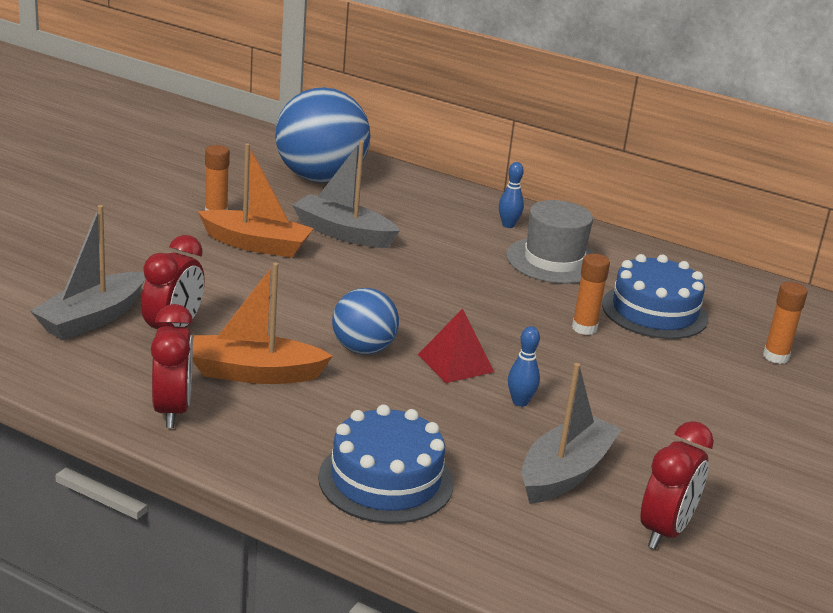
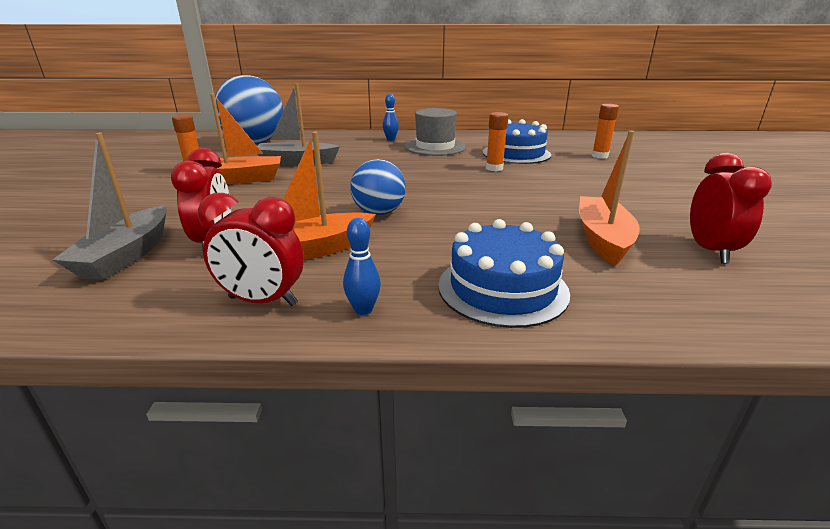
camera: 25 degrees left, 0 degrees up
red clock [151,304,193,428] -> red clock turned 135 degrees clockwise [198,193,304,306]
red pyramid [418,308,494,383] -> none
blue bowling pin [508,326,540,407] -> blue bowling pin moved to [343,218,381,315]
grey boat [522,363,622,504] -> orange boat [579,131,640,266]

